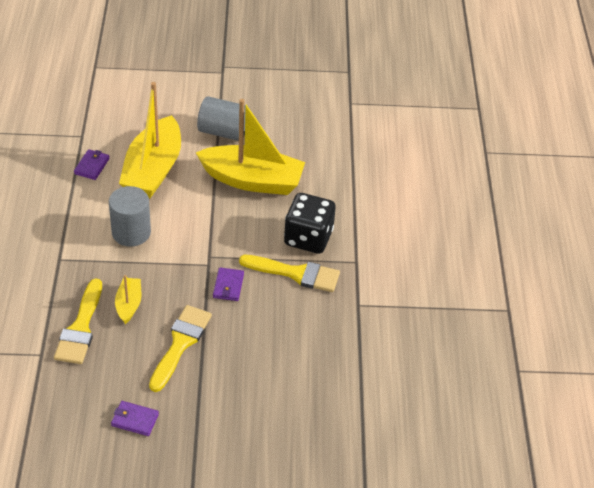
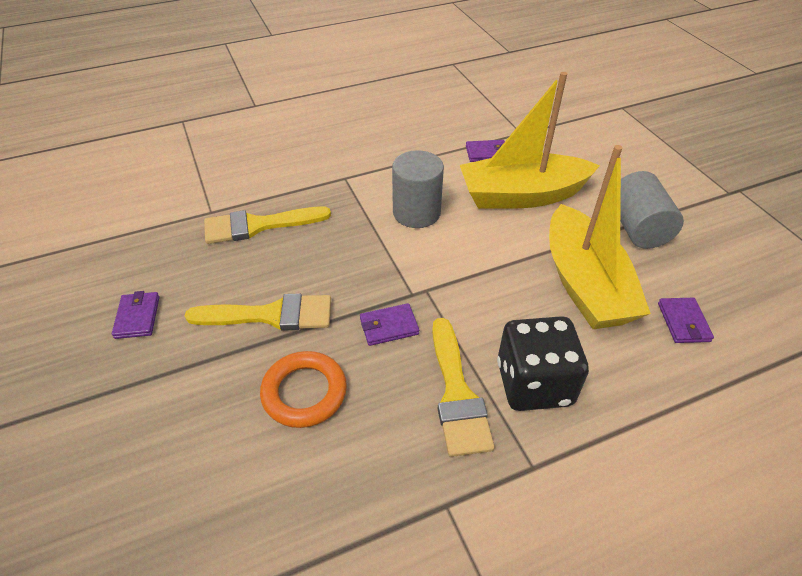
camera: 70 degrees right, 0 degrees up
yellow boat [115,275,141,324] -> none
none -> orange ring [260,351,347,428]
none -> purple wallet [658,298,714,343]

